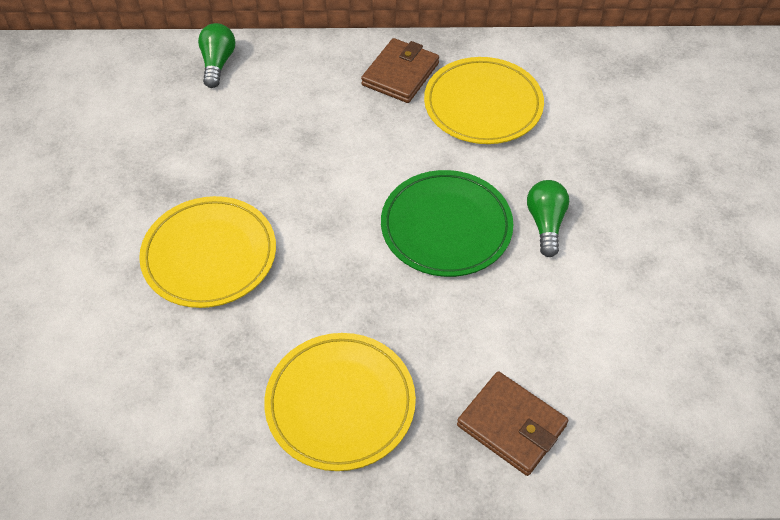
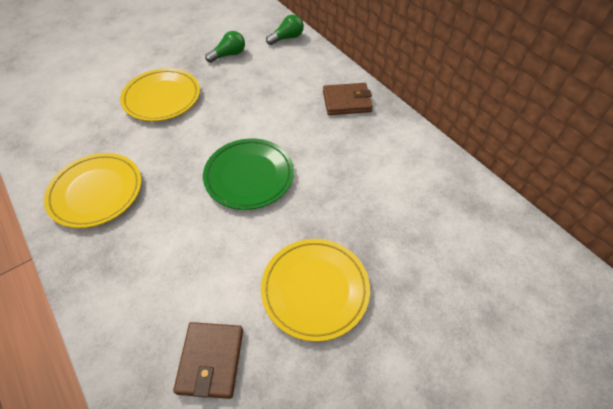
camera: 55 degrees right, 0 degrees up
yellow plate [424,57,544,144] -> yellow plate moved to [261,239,370,342]
brown wallet [457,371,568,476] -> brown wallet moved to [173,322,243,399]
green light bulb [527,180,569,257] -> green light bulb moved to [205,31,245,63]

